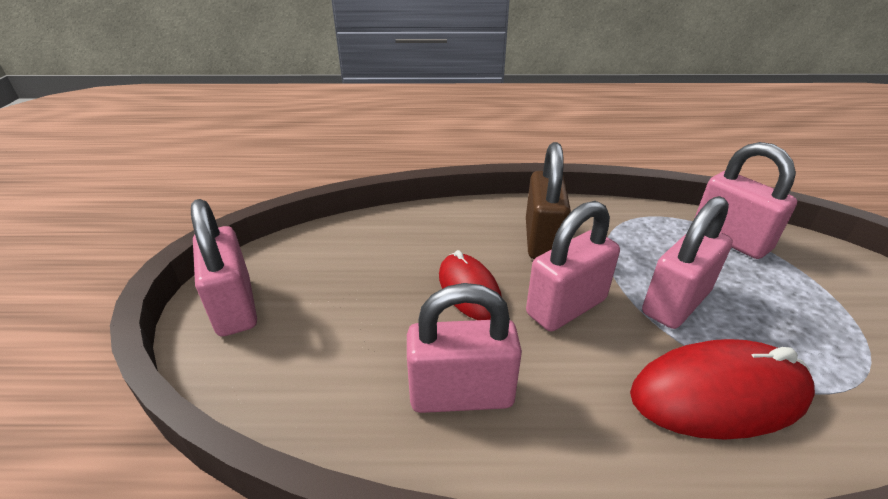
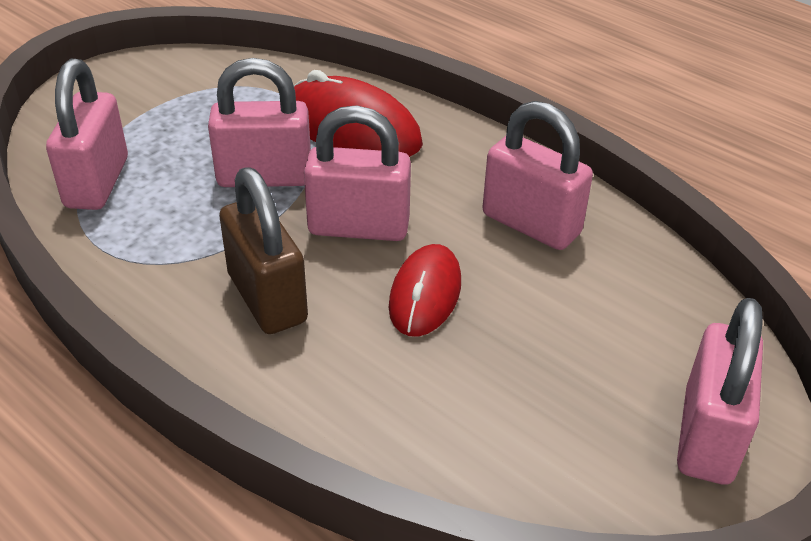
camera: 140 degrees left, 5 degrees up
brown padlock [526,142,571,259] -> brown padlock turned 75 degrees counterclockwise [219,167,308,334]

